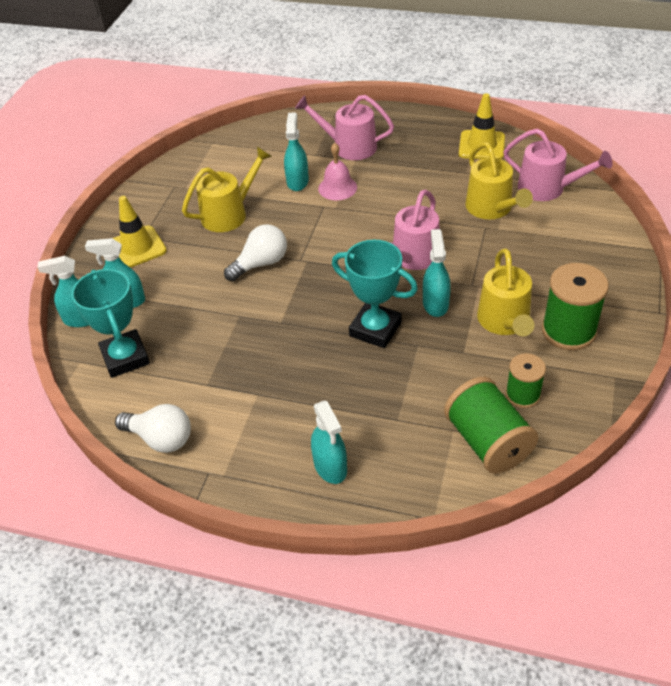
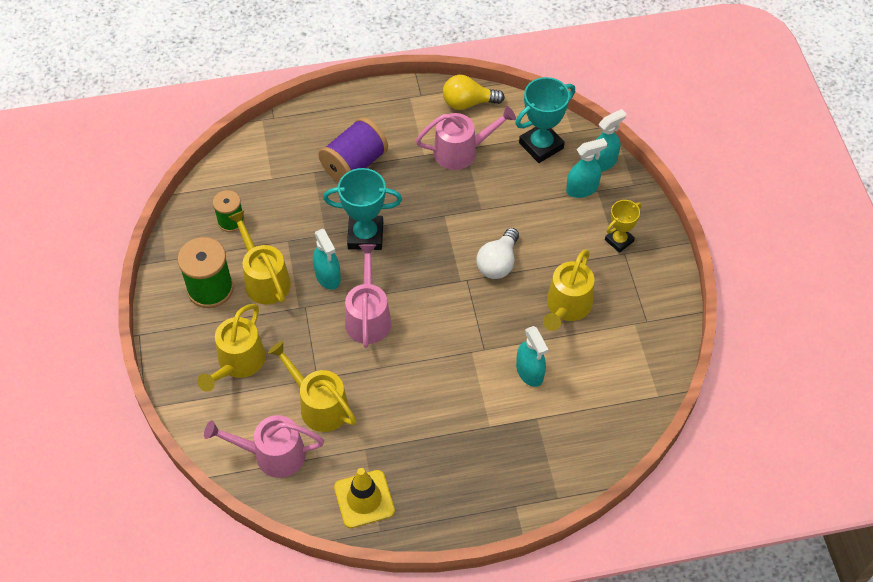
camera: 150 degrees right, 10 degrees up
turquoise trophy [71,269,150,378] -> turquoise trophy turned 75 degrees counterclockwise [515,77,575,163]
yellow traffic cone [113,196,167,268] -> yellow trophy [605,200,641,253]
white light bulb [115,404,191,453] -> yellow light bulb [443,75,505,110]
pink watering can [295,95,394,160] -> pink watering can moved to [416,106,516,170]
turquoise spray bottle [311,400,347,484] -> none
pink bell [318,143,357,200] -> none
green spool [444,377,538,474] -> none
none -> yellow watering can [197,304,266,392]
none -> purple spool [318,117,388,183]

